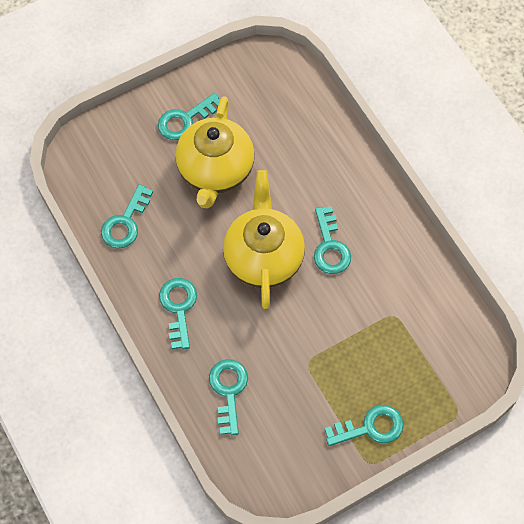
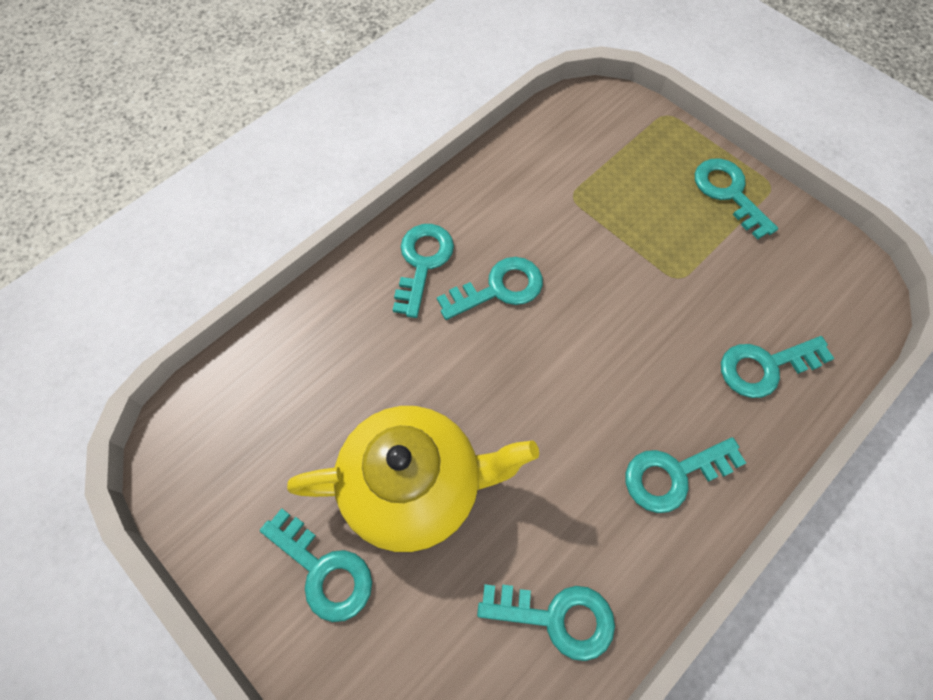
camera: 105 degrees left, 0 degrees up
yellow teapot [223,170,305,309] -> none
none -> turquoise key [393,224,454,318]

